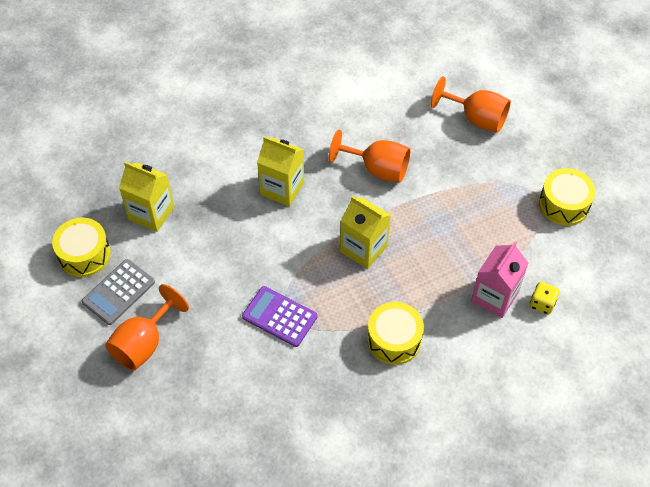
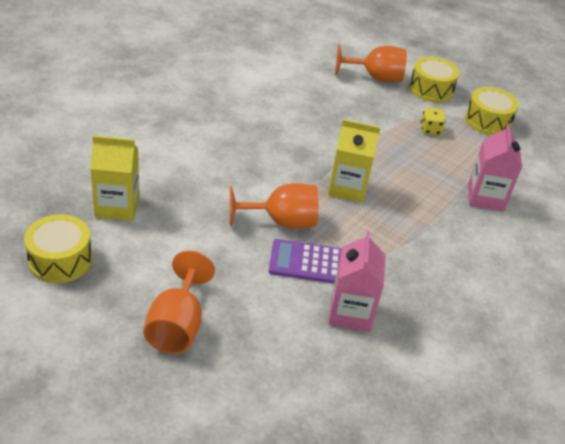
camera: 30 degrees left, 15 degrees down
grey calculator [82,259,155,325] -> none
yellow carton [257,136,304,206] -> none
orange goblet [329,129,411,182] -> orange goblet moved to [230,183,319,228]
yellow drum [367,302,424,365] -> yellow drum moved to [409,57,460,103]
yellow dice [530,282,560,315] -> yellow dice moved to [421,108,446,135]
none -> pink carton [329,231,386,332]

